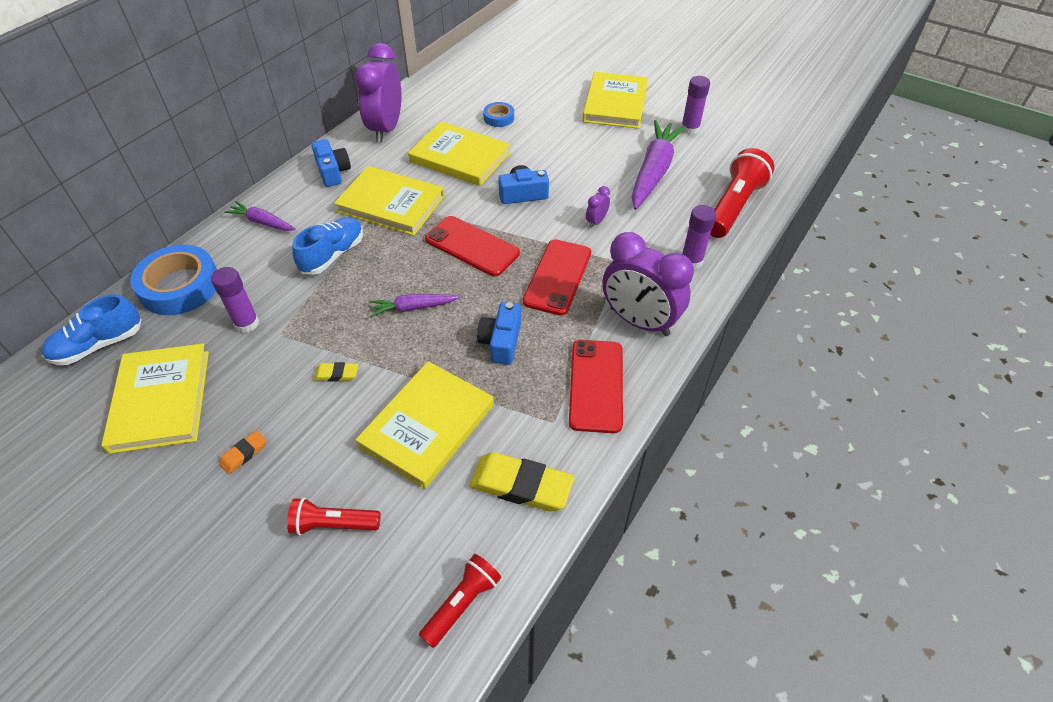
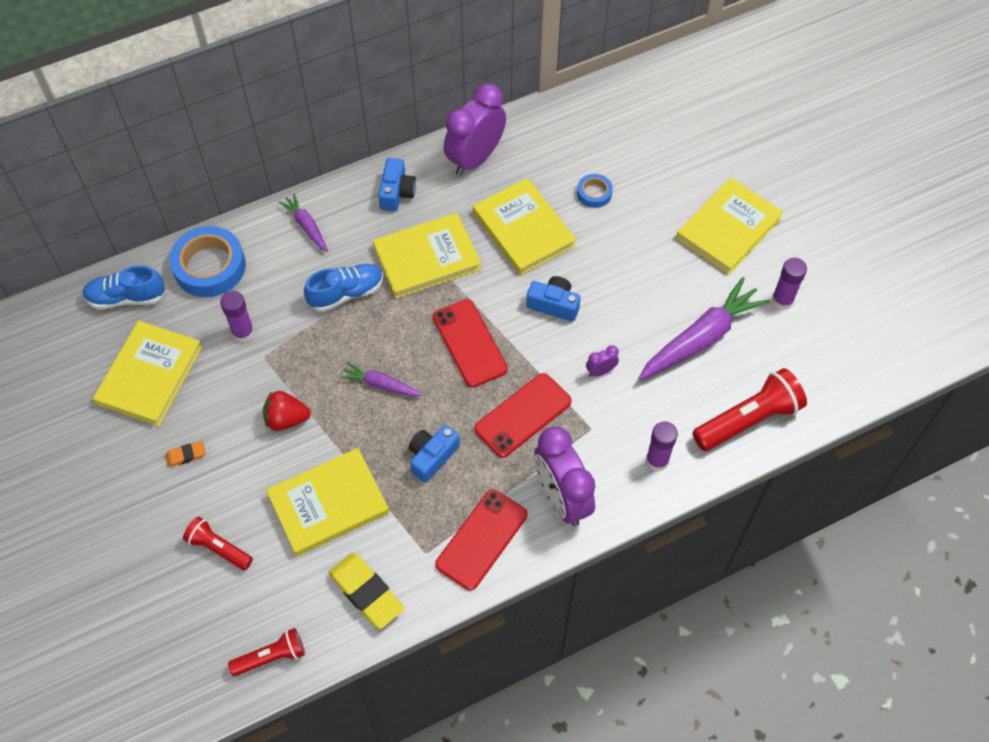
camera: 30 degrees right, 10 degrees up
yellow eraser [314,362,358,382] -> red strawberry [263,391,311,431]
yellow book [334,166,444,236] -> yellow book turned 75 degrees counterclockwise [373,213,481,298]

